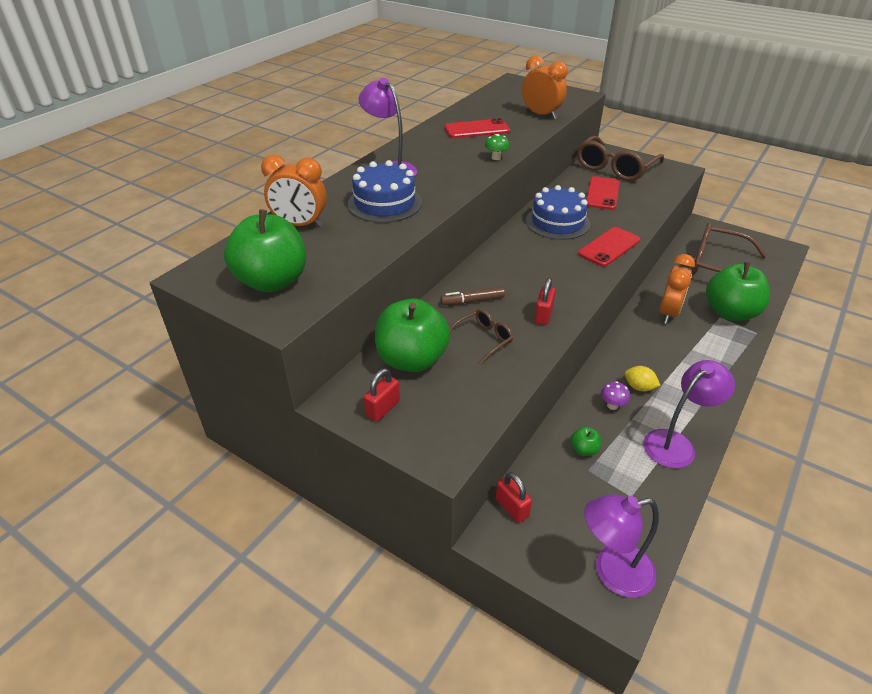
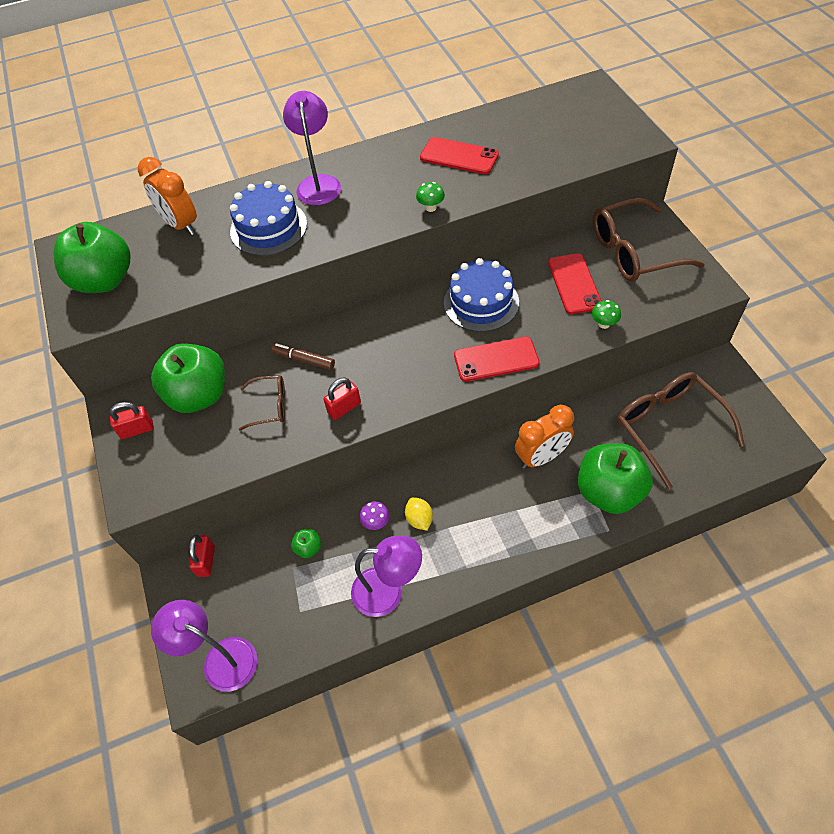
camera: 40 degrees right, 15 degrees up
orange clock [522,56,568,119] -> none
red phone [587,176,620,210] -> red phone turned 60 degrees counterclockwise [548,253,602,314]
none -> green mushroom [592,300,621,329]

